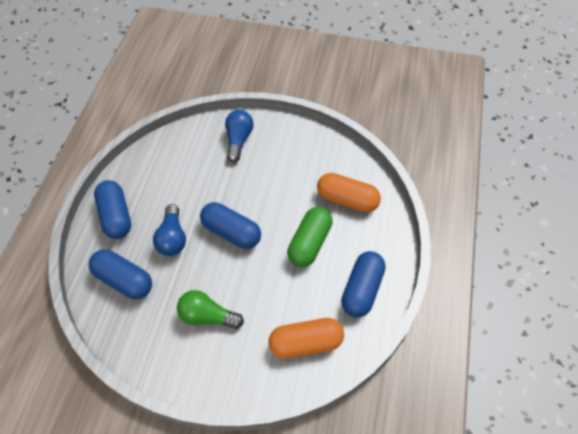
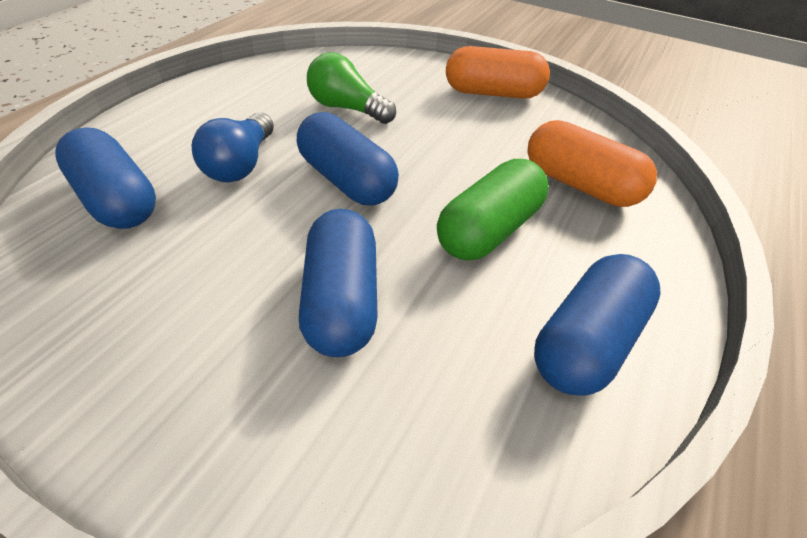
camera: 15 degrees right, 10 degrees down
blue capsule [94,180,131,239] -> blue capsule moved to [299,209,378,357]
green light bulb [177,290,244,329] -> green light bulb moved to [307,52,396,124]
blue light bulb [225,110,254,162] -> none
orange capsule [269,318,344,359] -> orange capsule moved to [446,46,550,99]

